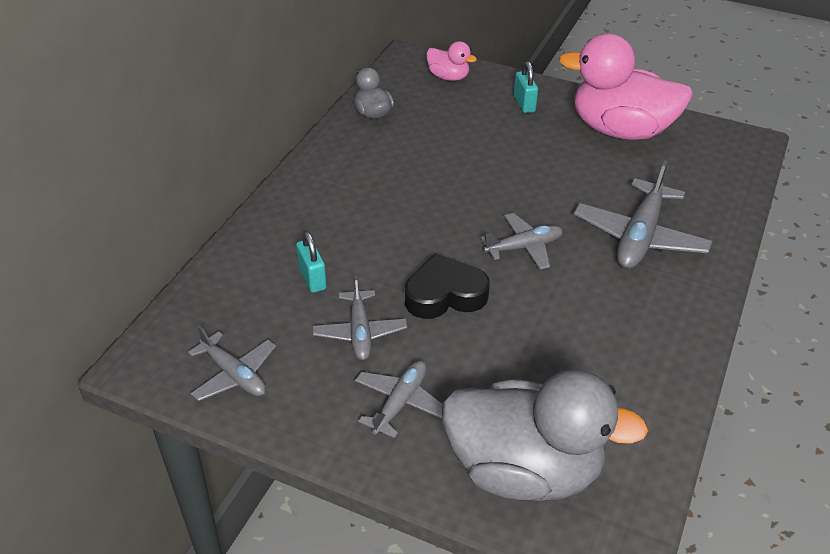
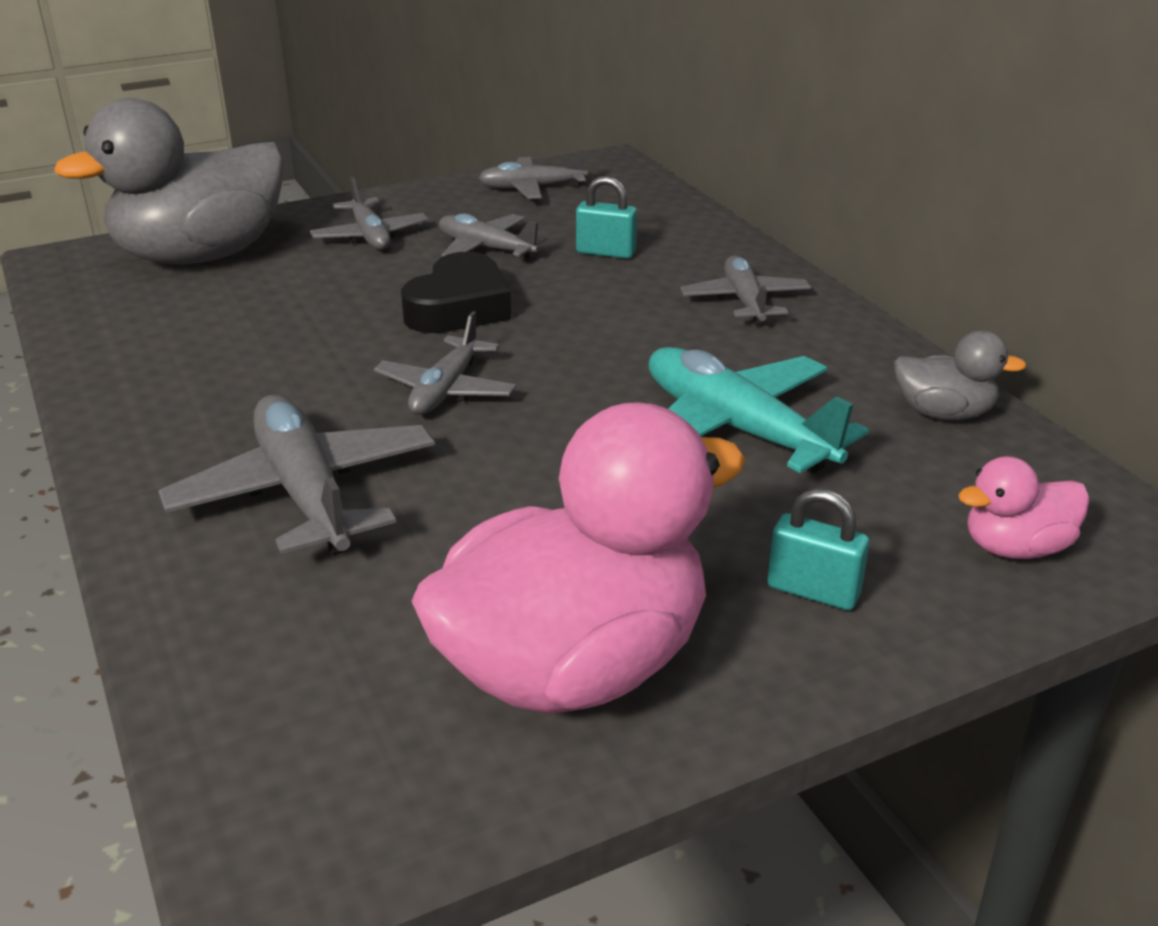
camera: 130 degrees right, 10 degrees down
none -> turquoise plane [649,347,869,473]
none -> grey plane [680,255,811,326]

